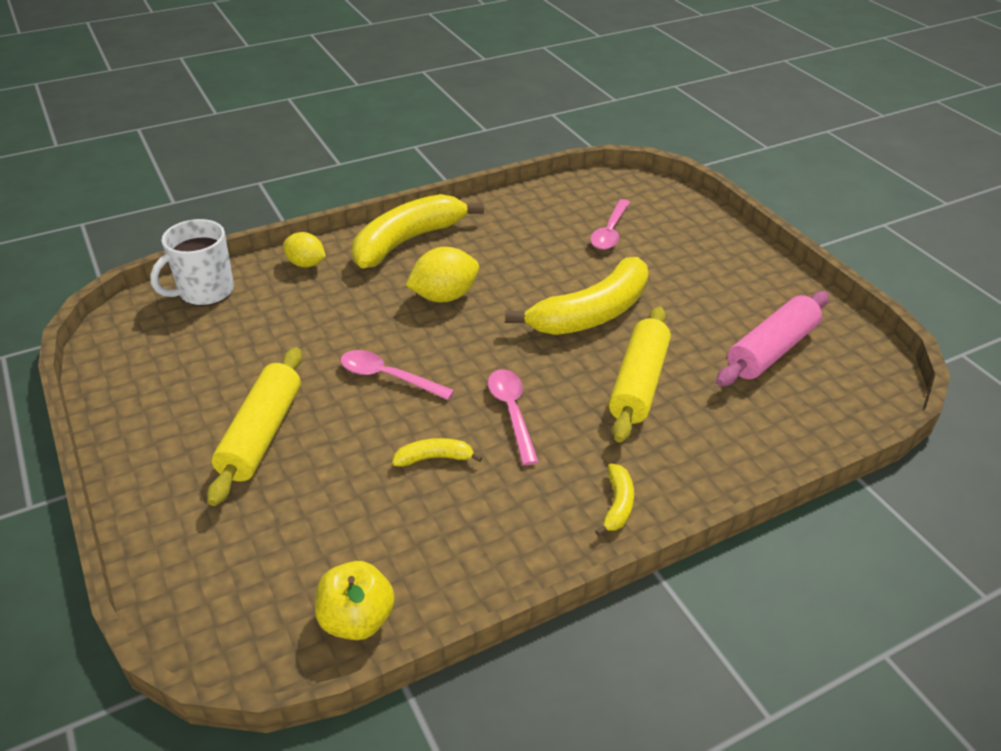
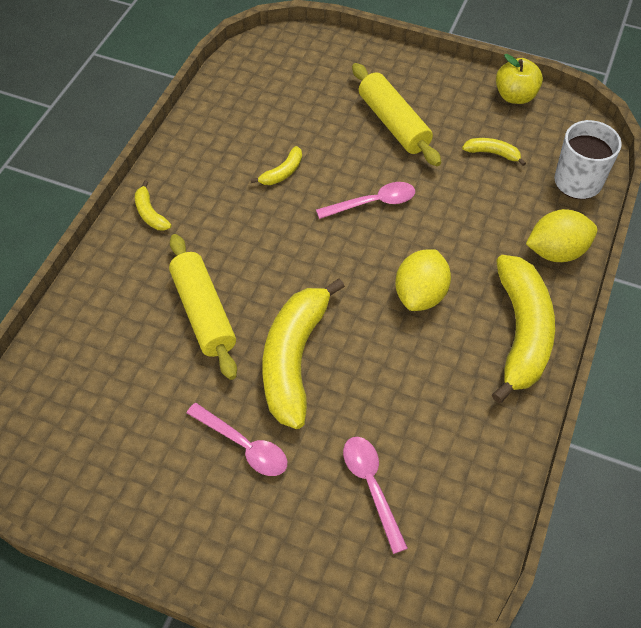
camera: 140 degrees right, 15 degrees up
yellow lemon [283,232,326,267] -> yellow lemon [526,209,597,262], size x1.51
yellow apple [315,561,395,640] -> yellow apple moved to [496,54,543,104]
pink spoon [488,369,539,465] -> pink spoon moved to [187,403,287,476]
pink rolling pin [716,291,829,386] -> none
none -> yellow banana [462,138,526,166]

